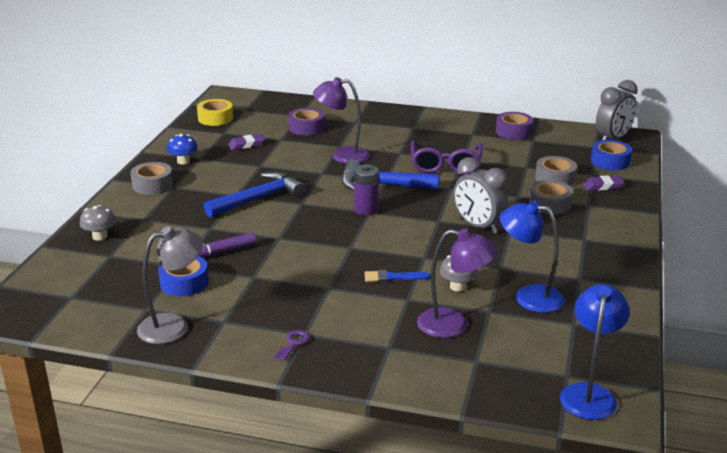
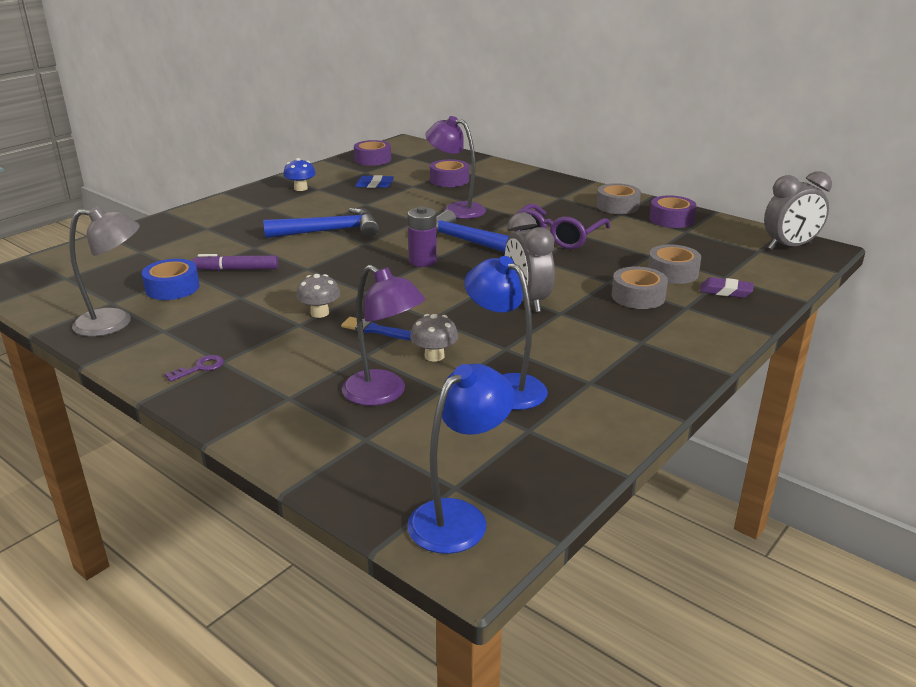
camera: 25 degrees right, 0 degrees up
grey mushroom [80,205,116,240] -> grey mushroom moved to [296,274,340,318]
grey tape [130,162,173,195] -> grey tape moved to [596,183,641,214]
yellow tape [197,99,233,126] -> purple tape [354,140,391,166]
purple eraser [228,134,265,150] -> blue eraser [355,175,394,188]
blue tape [591,140,632,170] -> none

